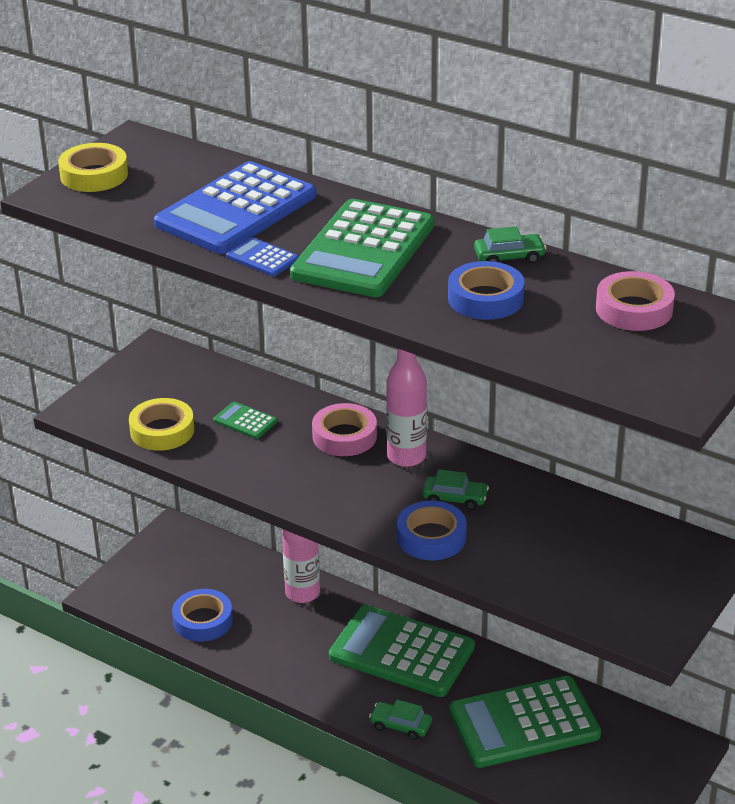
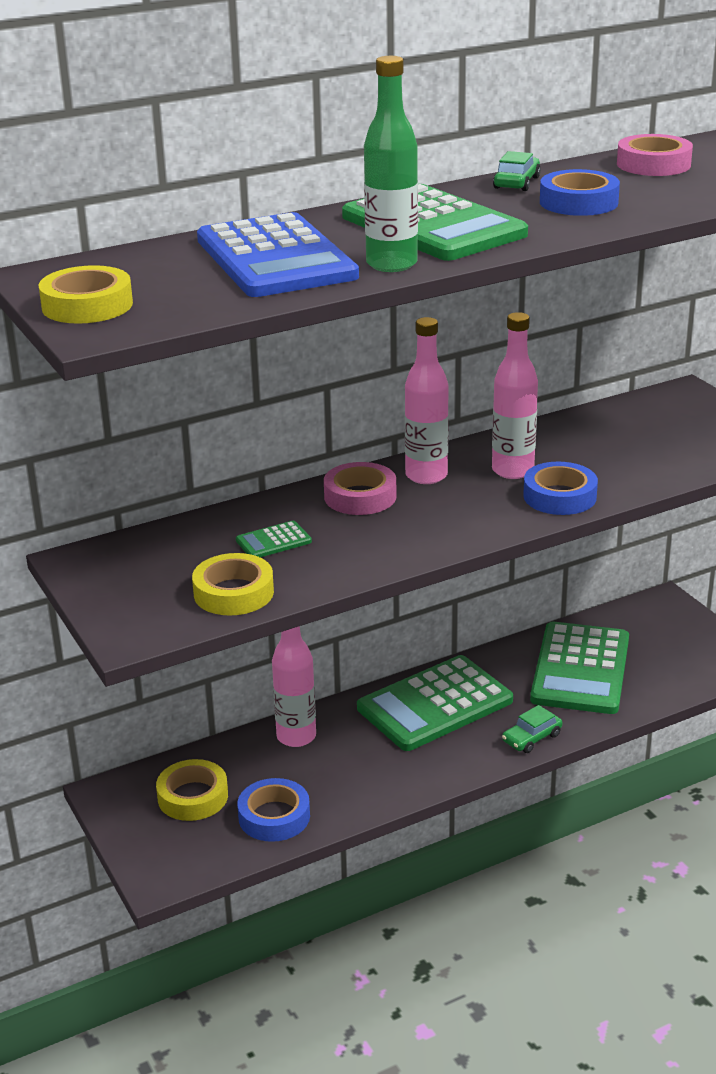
camera: 60 degrees left, 5 degrees down
blue calculator [226,237,299,276] -> green bottle [364,56,418,272]
green car [422,469,489,510] -> pink bottle [492,312,538,479]
none -> yellow tape [156,759,228,821]

